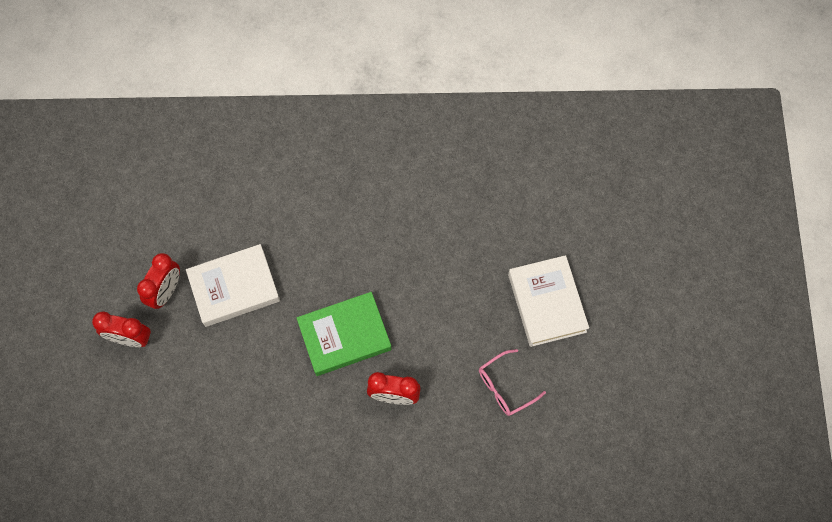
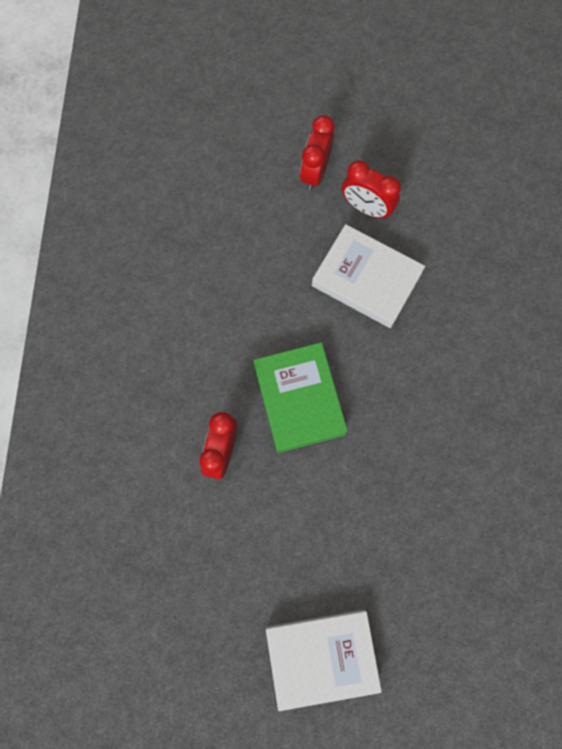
camera: 95 degrees right, 5 degrees up
white book [186,244,280,327] -> white book turned 45 degrees counterclockwise [312,224,425,328]
pink glasses [479,349,546,416] -> none

